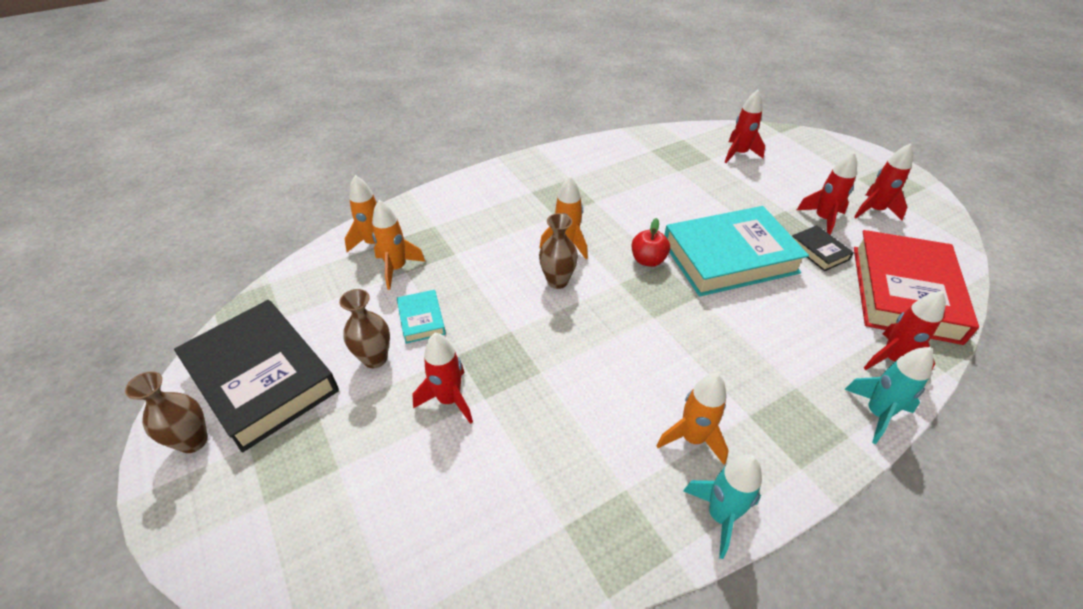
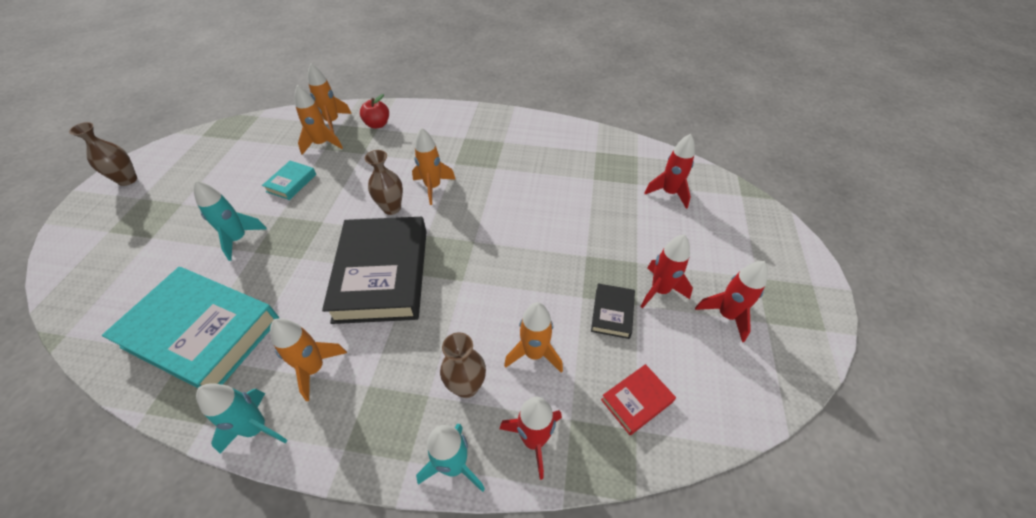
camera: 40 degrees right, 5 degrees up
black book [174,300,339,452] -> black book moved to [322,217,427,324]
brown vase [339,289,390,369] -> brown vase moved to [440,332,486,398]
red rocket [412,333,473,424] -> turquoise rocket [193,181,267,261]
red apple [632,218,670,267] -> red apple moved to [360,94,389,129]
turquoise book [664,206,809,297] -> turquoise book moved to [102,267,279,388]
red book [854,230,979,345] -> red book [601,364,676,435], size x0.44
none -> orange rocket [504,302,563,373]

